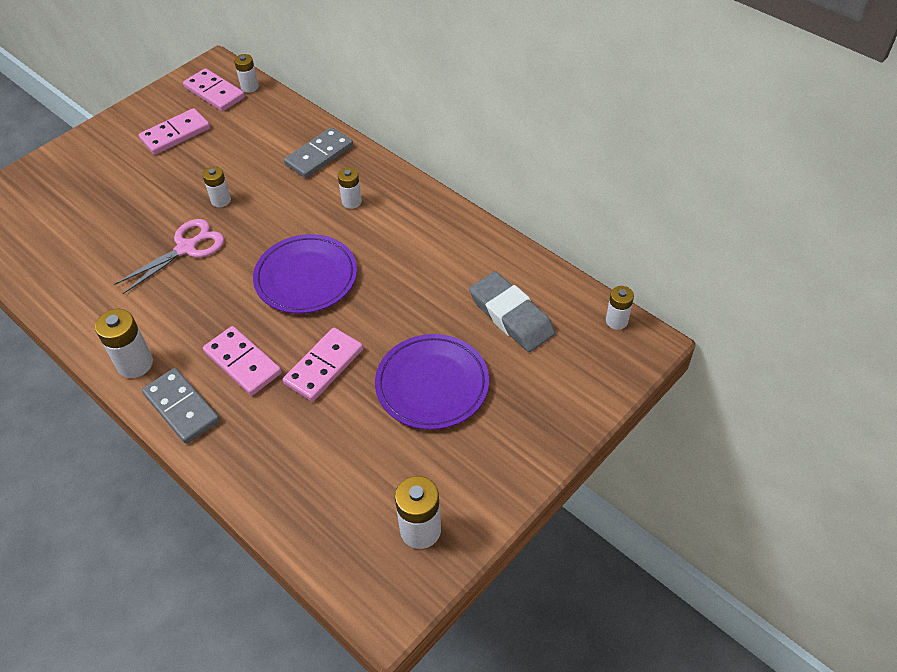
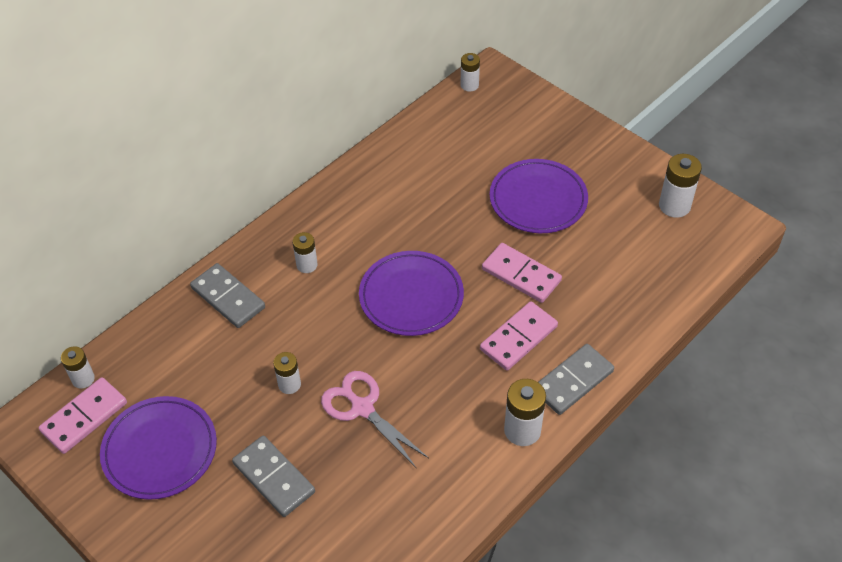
camera: 90 degrees left, 0 degrees up
pink domino [139,108,210,155] -> purple plate [100,396,217,500]
grey eraser [469,271,555,352] -> none
none -> grey domino [232,436,315,517]

